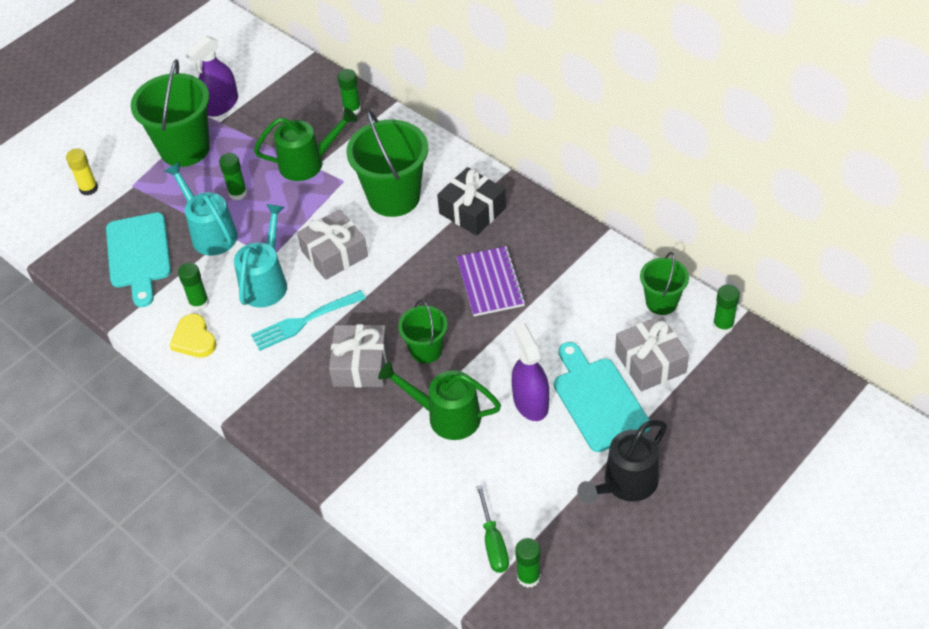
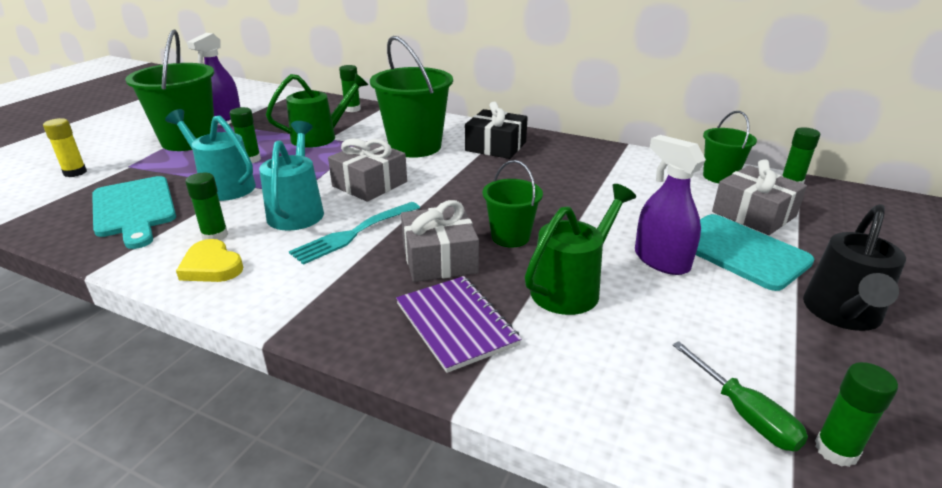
camera: 20 degrees left, 20 degrees down
green watering can [378,362,501,440] -> green watering can turned 135 degrees clockwise [525,184,636,315]
purple notebook [457,246,526,316] -> purple notebook moved to [396,276,522,373]

